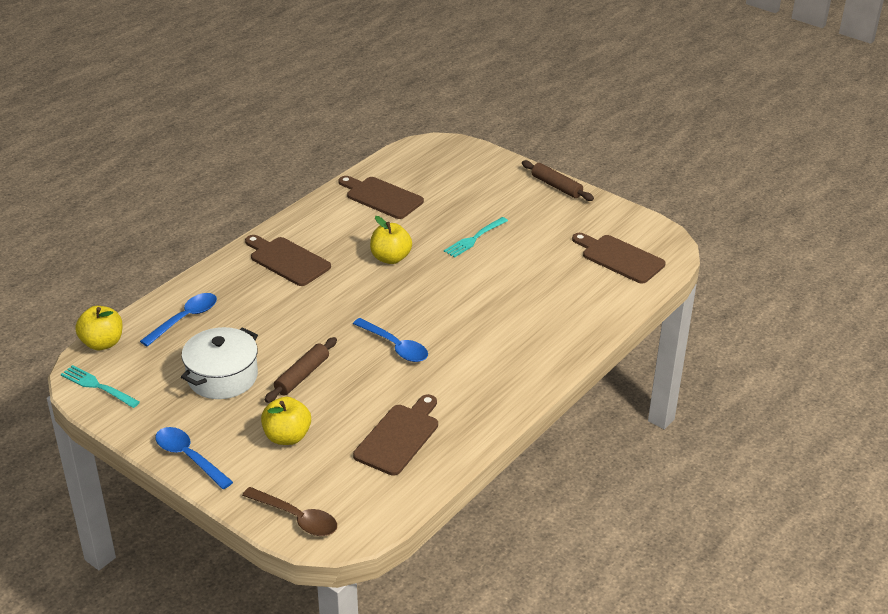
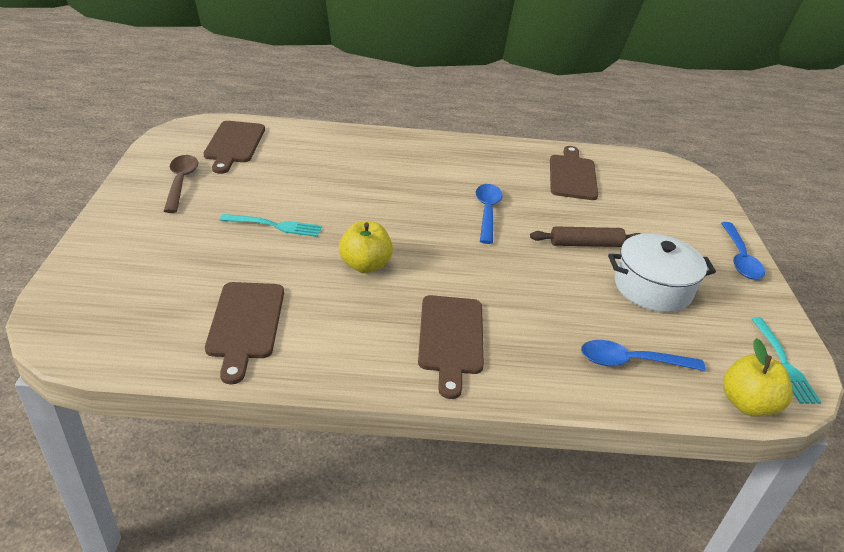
camera: 130 degrees left, 0 degrees up
brown spoon [242,487,337,536] -> brown spoon moved to [164,155,198,213]
yellow apple [261,397,311,445] -> none
brown cutting board [353,394,438,476] -> brown cutting board turned 105 degrees clockwise [550,146,598,200]
brown rolling pin [522,160,594,201] -> none

